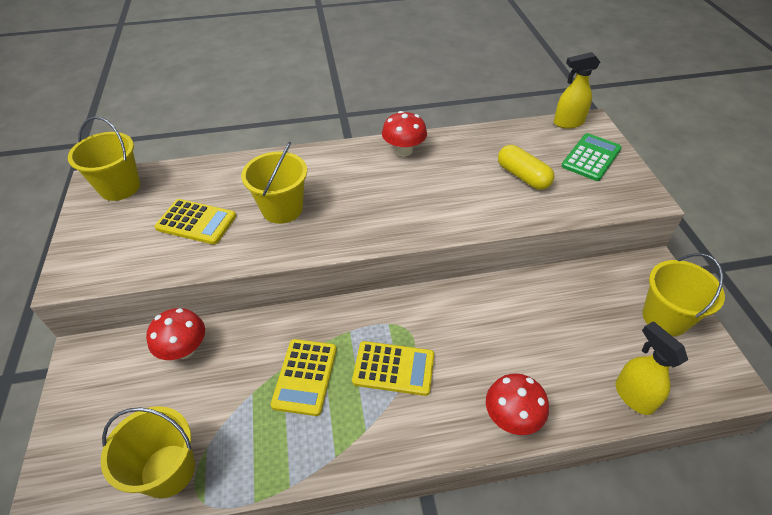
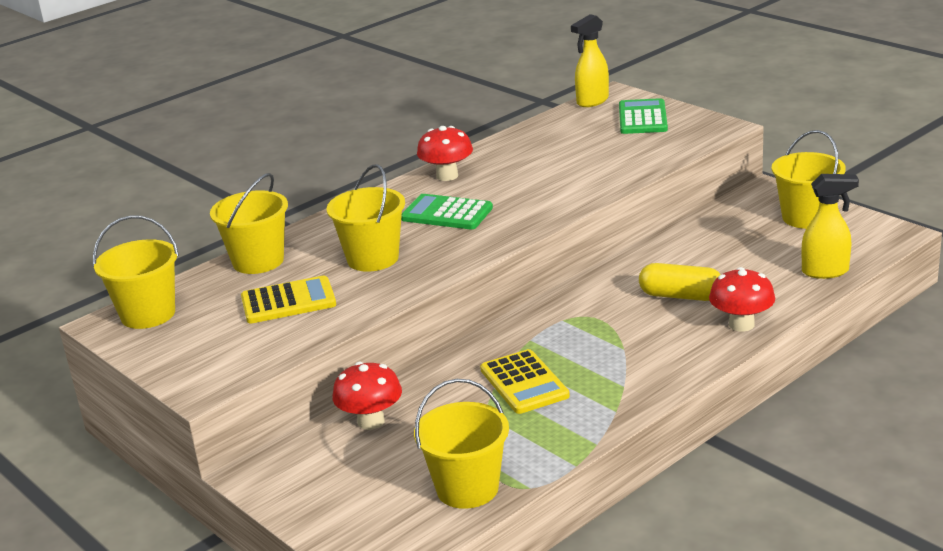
camera: 30 degrees left, 20 degrees down
yellow calculator [352,341,434,396] -> none
yellow capsule [498,145,554,190] -> yellow capsule moved to [639,263,721,301]
yellow spray bottle [615,321,688,415] -> yellow spray bottle turned 150 degrees clockwise [802,174,859,279]
none -> yellow bucket [210,173,288,274]
none -> green calculator [401,194,493,230]

